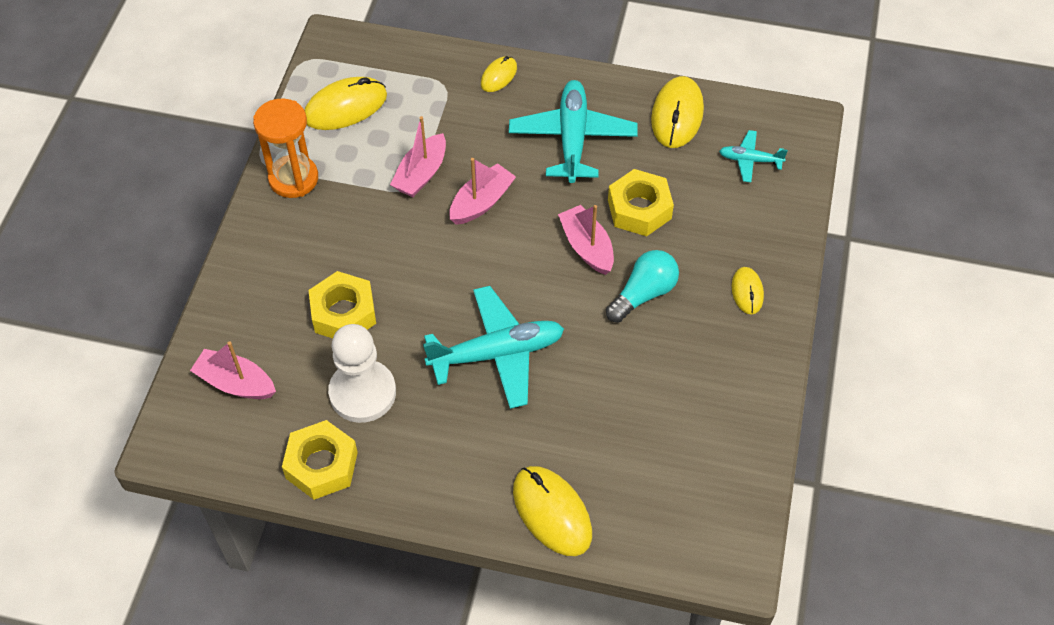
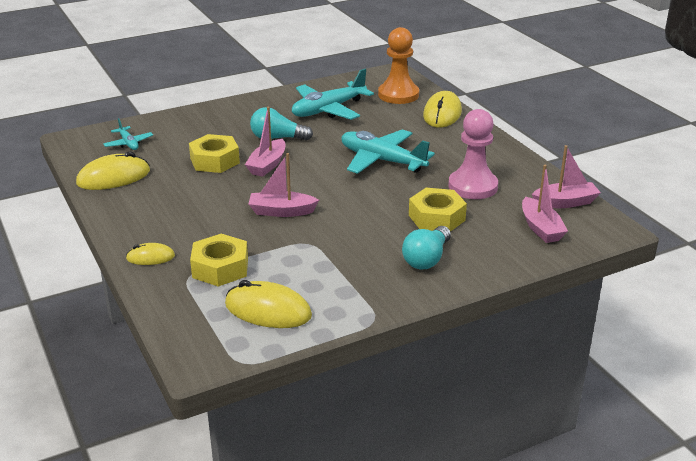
camera: 130 degrees left, 25 degrees down
orange hourglass [253,99,318,198] -> none
yellow nut [282,420,358,500] -> yellow nut moved to [190,234,248,287]
white pawn [328,324,396,423] -> pink pawn [448,109,498,199]
pink boat [390,116,446,197] -> pink boat moved to [532,145,601,208]
turquoise plane [509,80,638,183] -> turquoise plane moved to [292,69,374,120]
yellow mouse [732,267,764,314] -> none
none -> orange pawn [378,27,419,104]
none -> turquoise light bulb [402,226,451,269]

